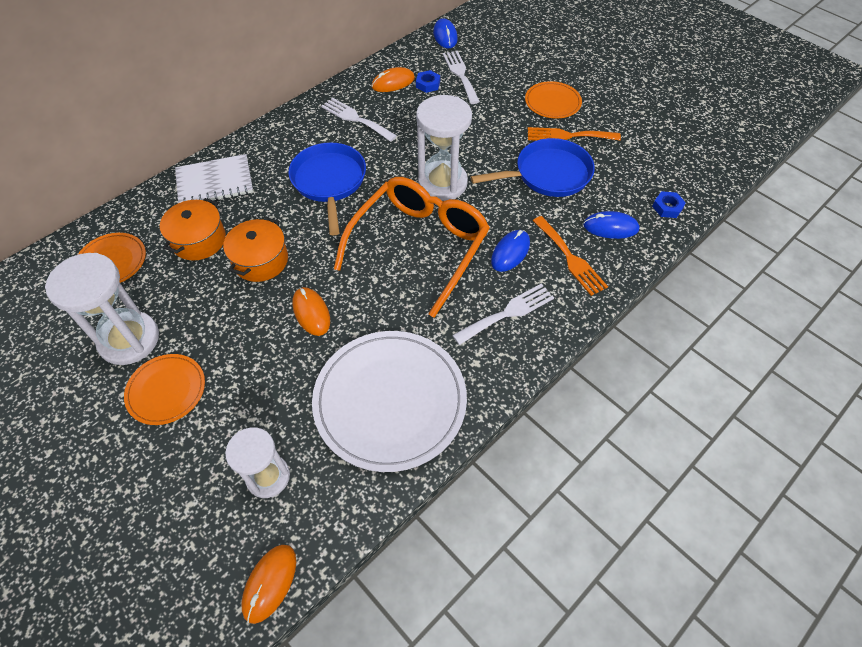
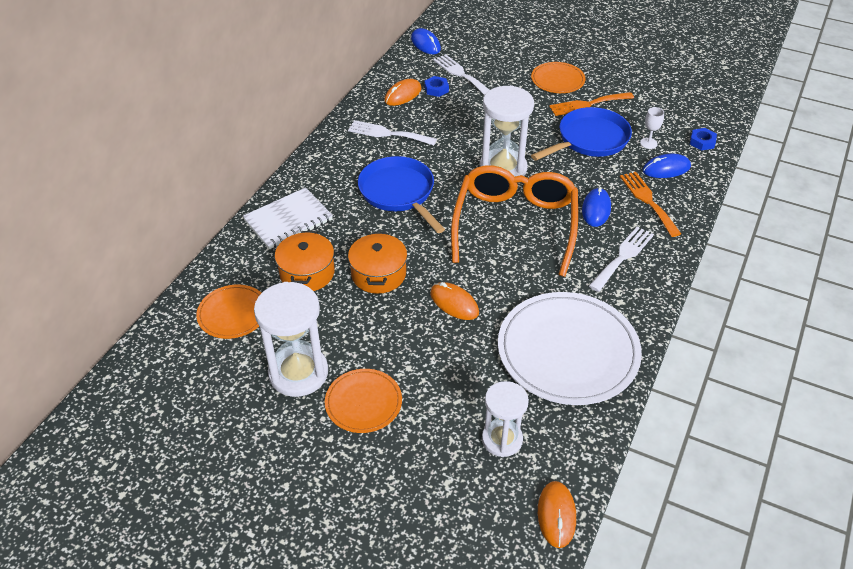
camera: 20 degrees left, 10 degrees down
orange fork [533,216,608,296] -> orange fork turned 150 degrees counterclockwise [620,172,681,237]
none -> white goblet [640,107,664,149]

